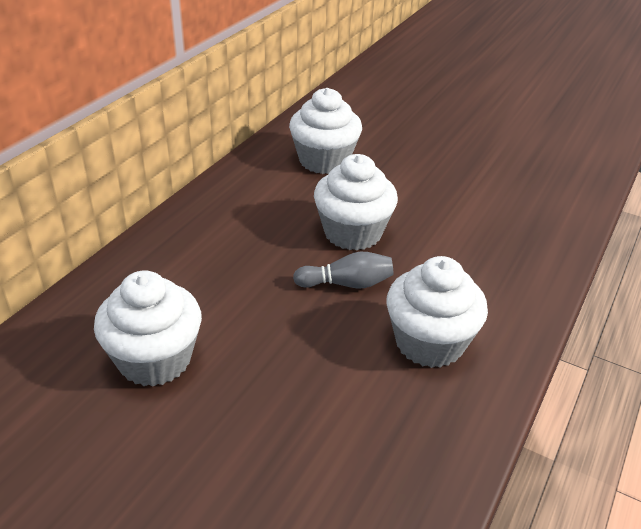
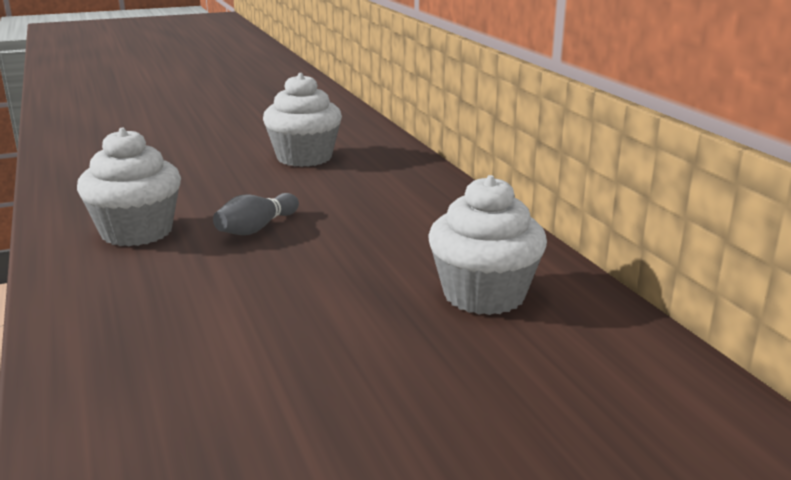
camera: 130 degrees right, 15 degrees down
white cupcake [314,154,398,250] -> none

